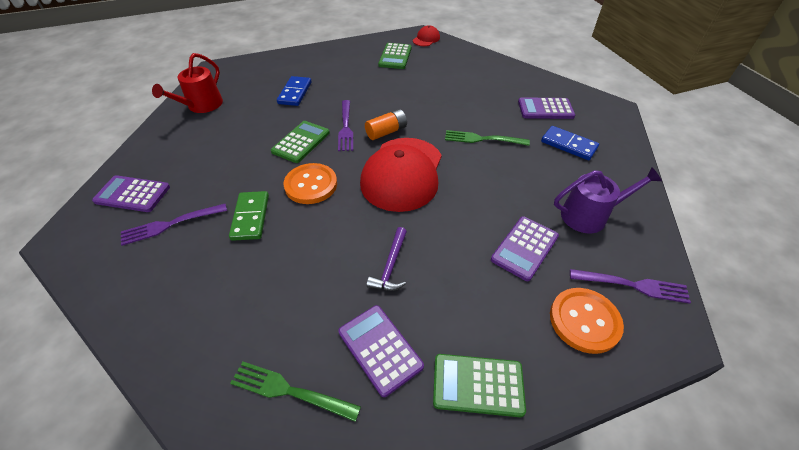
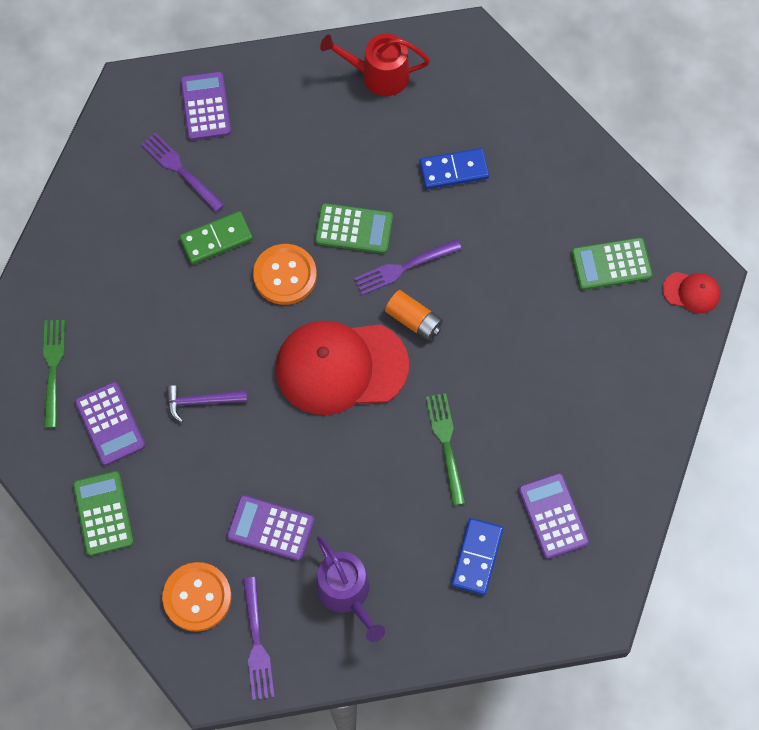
camera: 70 degrees right, 20 degrees up
purple calculator [338,305,424,397] -> purple calculator turned 120 degrees clockwise [75,382,145,466]

